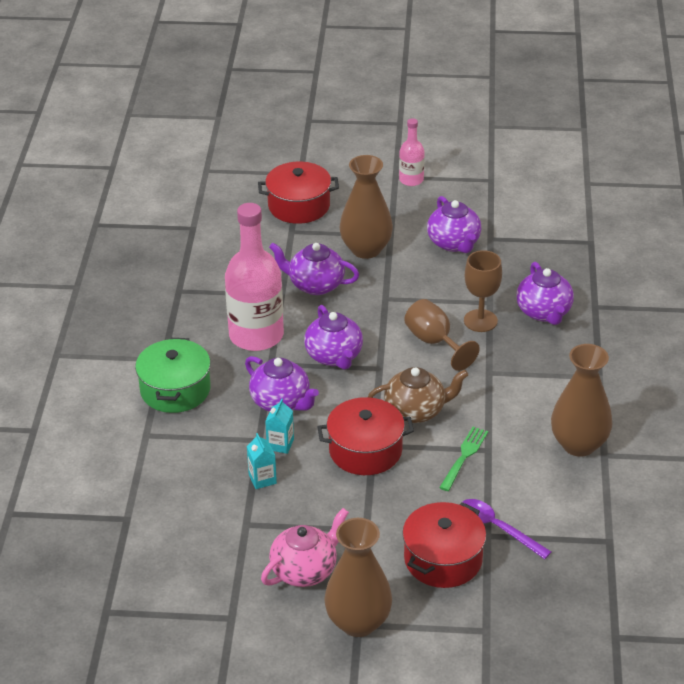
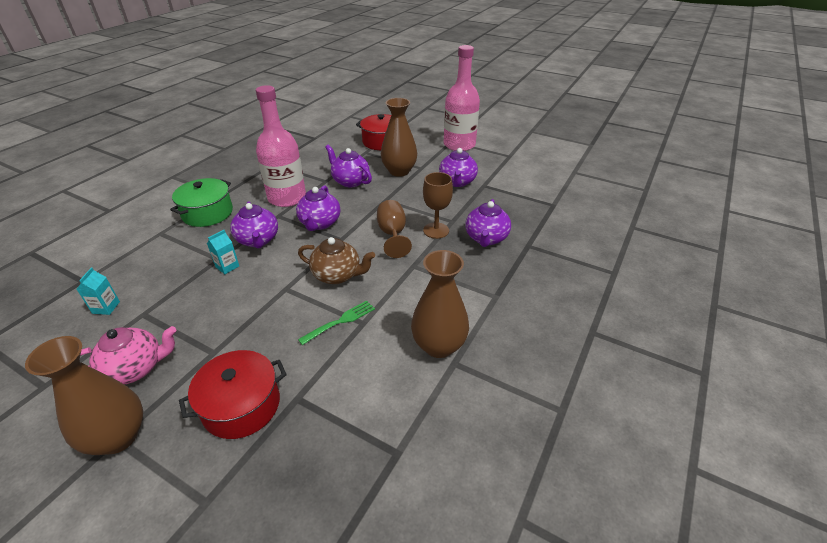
camera: 25 degrees right, 0 degrees up
turquoise carton [247,433,277,489] -> turquoise carton moved to [77,267,120,315]
red pot [317,397,414,475] -> none
pink bottle [399,118,425,186] -> pink bottle [444,45,480,151], size x2.00
purple spoon [461,499,551,559] -> none

